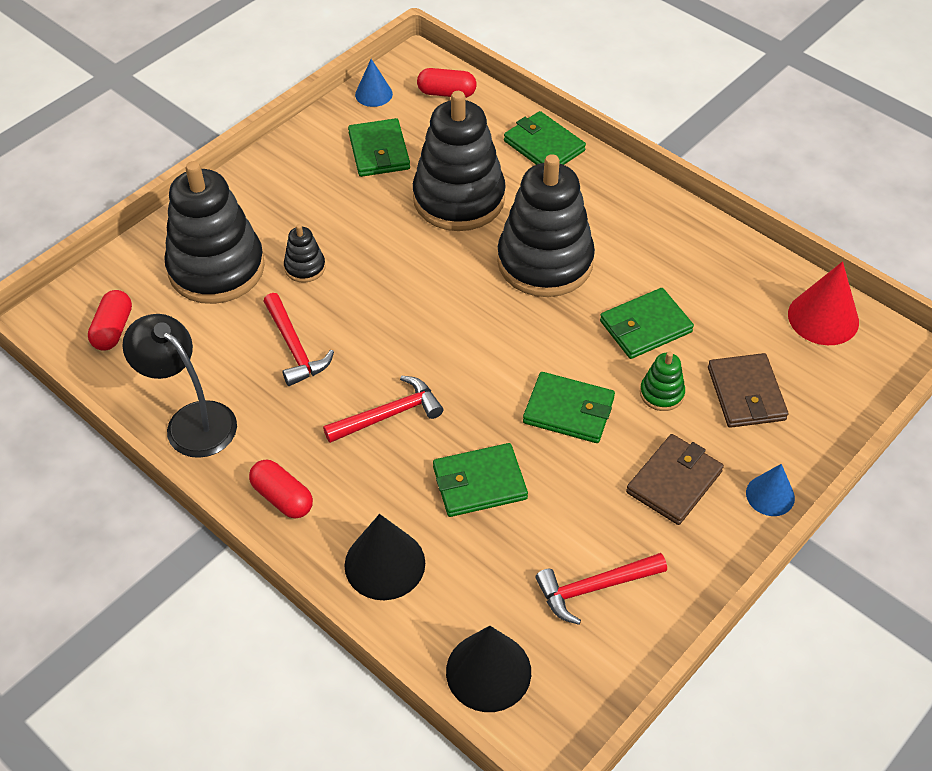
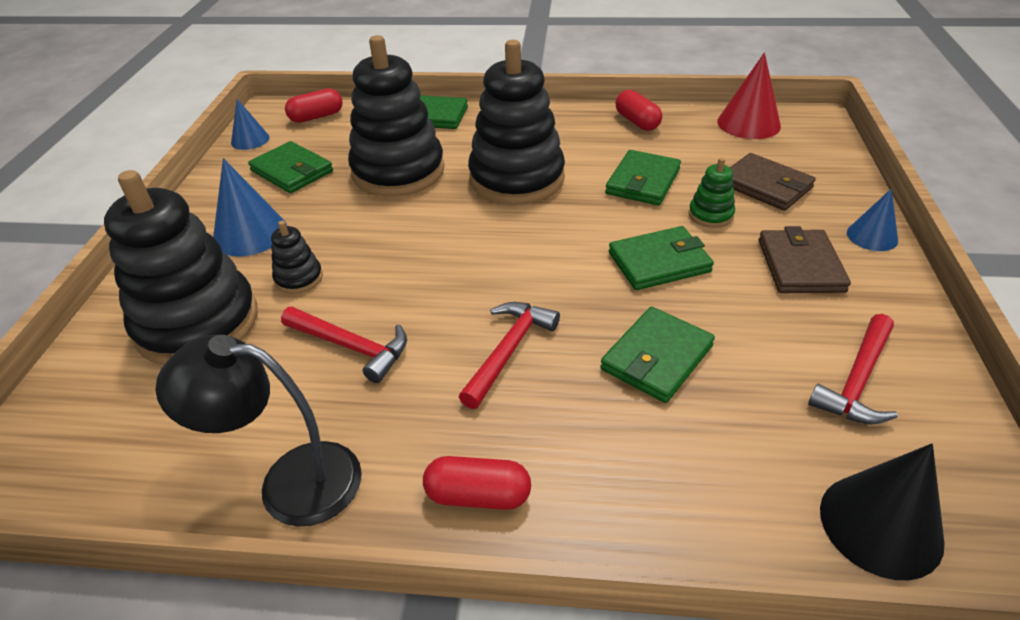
camera: 35 degrees left, 10 degrees down
red capsule [88,290,132,351] -> red capsule moved to [616,90,662,131]
black cone [344,514,425,600] -> none
none -> blue cone [213,158,287,257]

